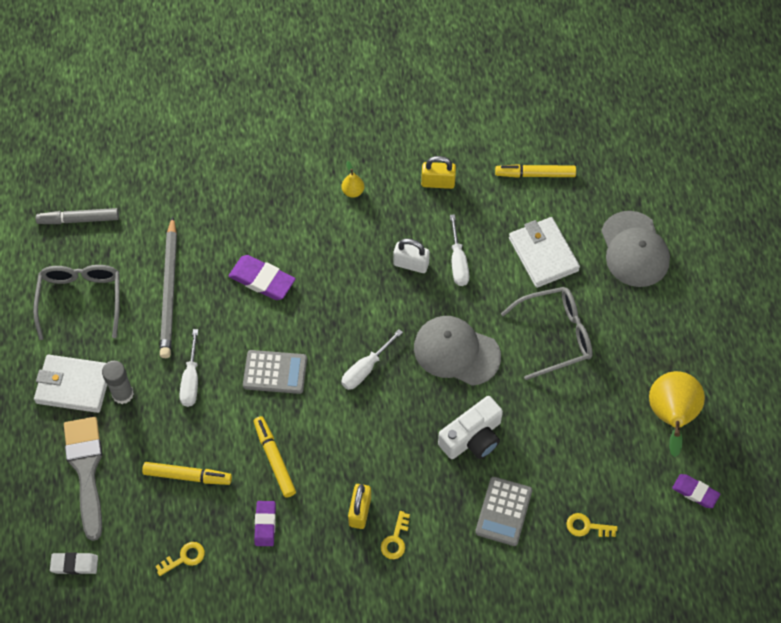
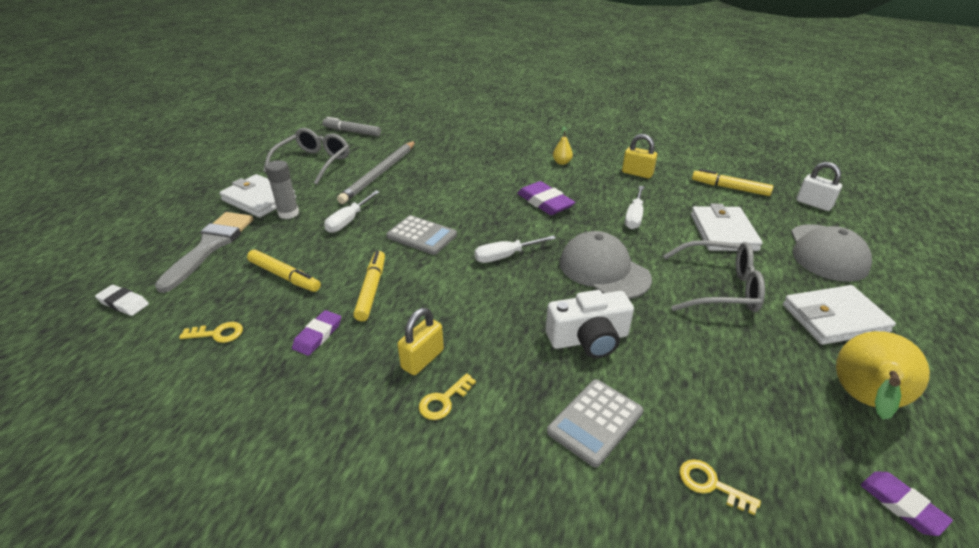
camera: 25 degrees right, 25 degrees down
purple eraser [229,255,296,300] -> purple eraser moved to [517,181,575,215]
white padlock [393,238,430,273] -> white padlock moved to [796,162,842,211]
none -> white wallet [783,285,896,345]

